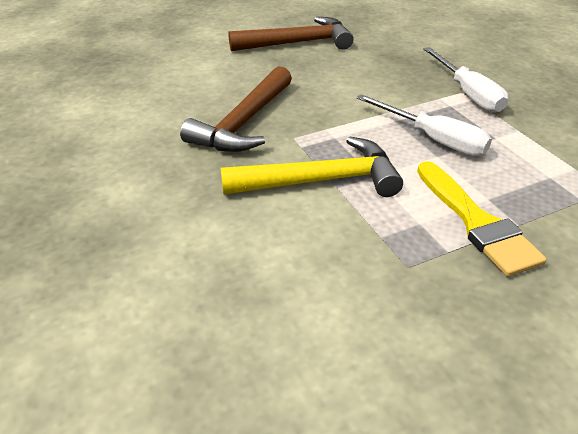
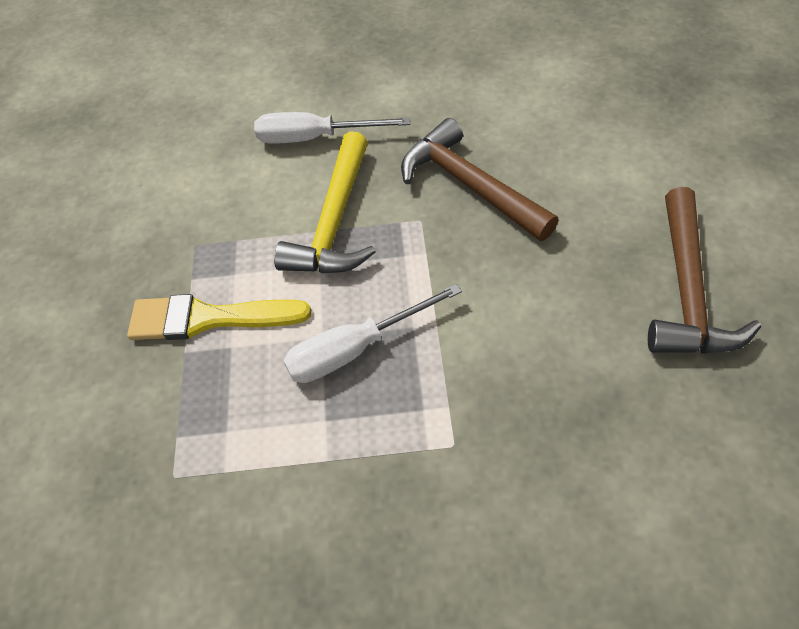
camera: 115 degrees right, 15 degrees up
white screwdriver [423,47,508,113] -> white screwdriver moved to [254,112,410,144]

